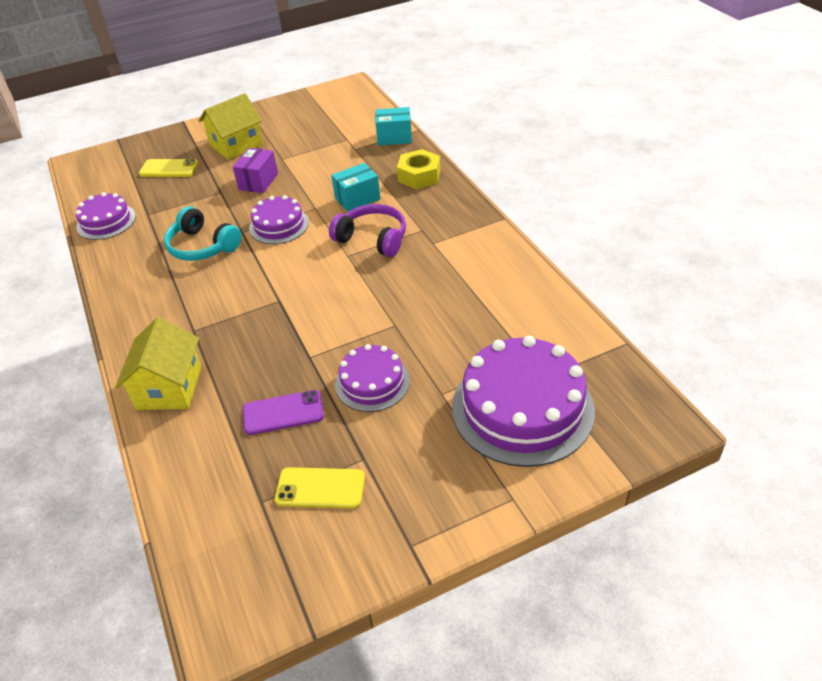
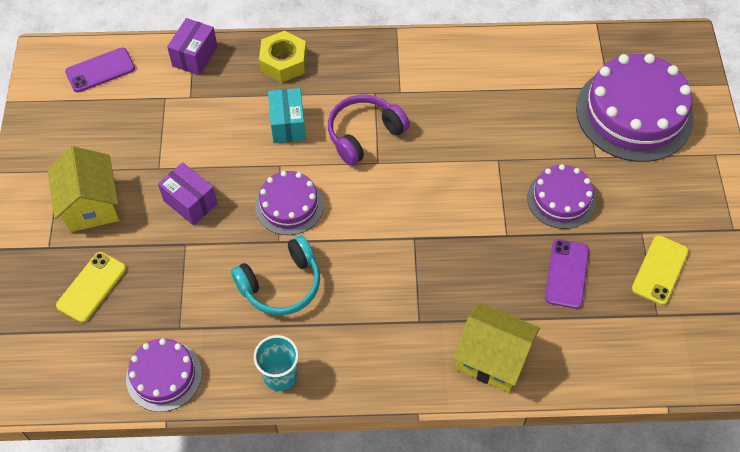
camera: 70 degrees left, 15 degrees up
turquoise box [375,107,412,146] -> purple box [167,18,218,75]
none -> purple phone [65,48,135,92]
none -> turquoise cup [254,335,299,391]

